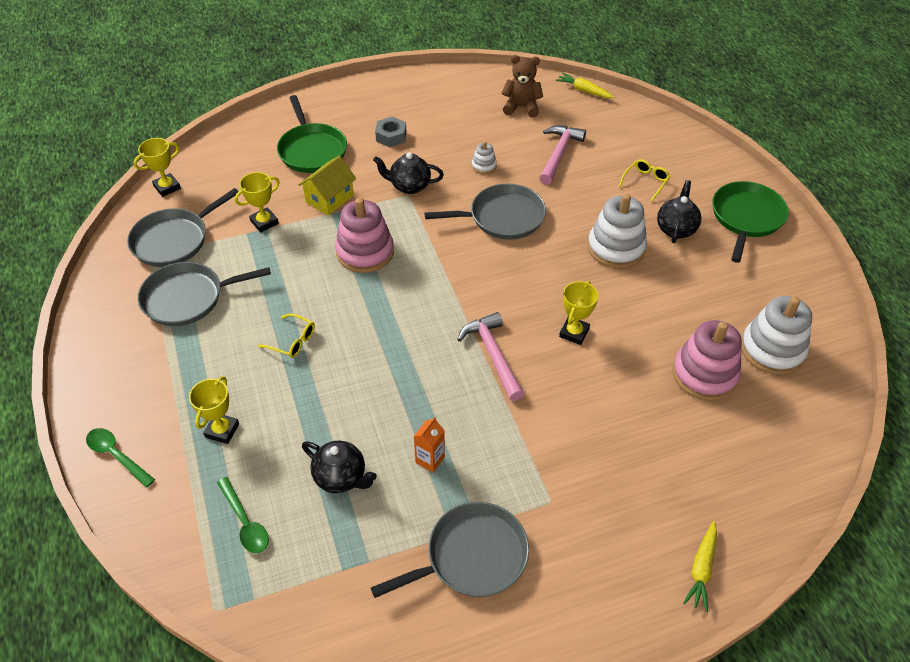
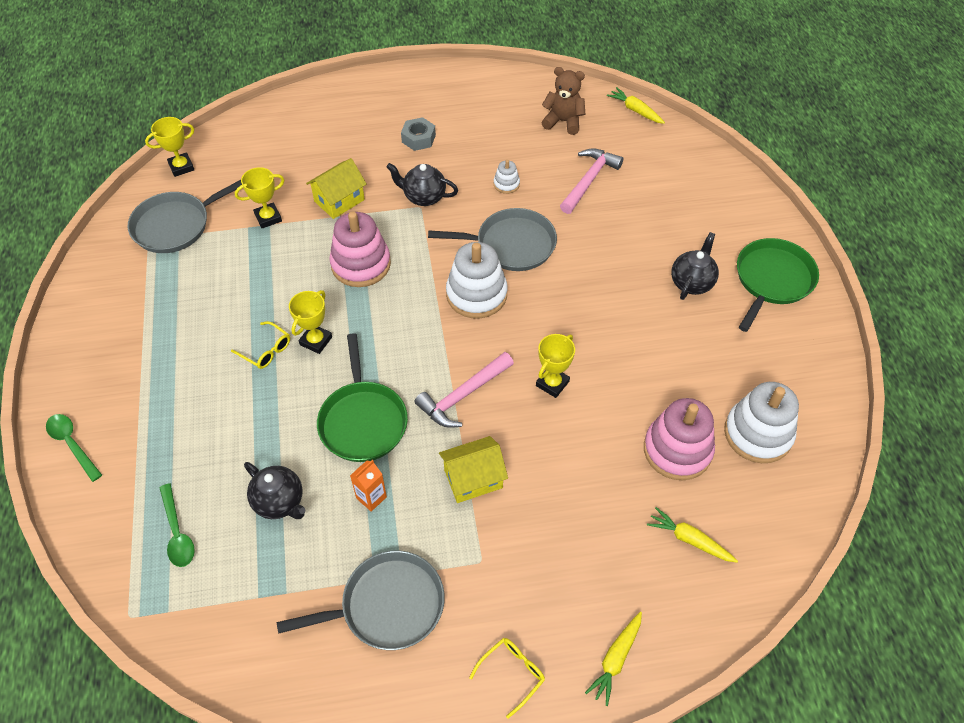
camera: 10 degrees right, 5 degrees up
grey pan [138,262,271,326] -> none
yellow trophy [189,376,239,444] -> yellow trophy moved to [289,290,332,354]
green pan [277,95,347,173] -> green pan moved to [317,333,408,462]
pink hammer [457,312,525,401] -> pink hammer turned 120 degrees counterclockwise [414,352,514,428]
white stacking toy [588,193,647,269] -> white stacking toy moved to [446,242,508,318]
yellow glasses [619,159,670,201] -> yellow glasses moved to [469,638,545,719]
none -> yellow house [439,436,508,503]
none -> yellow carrot [647,507,738,563]

